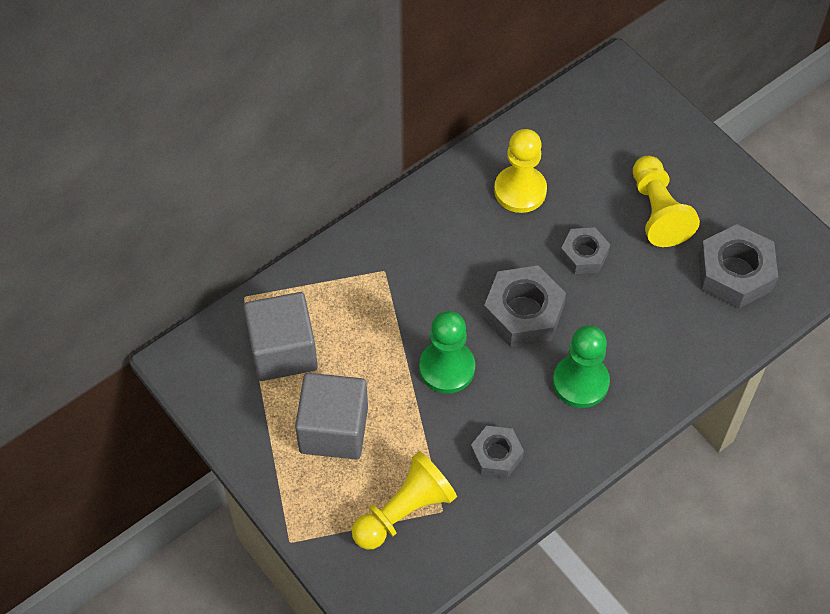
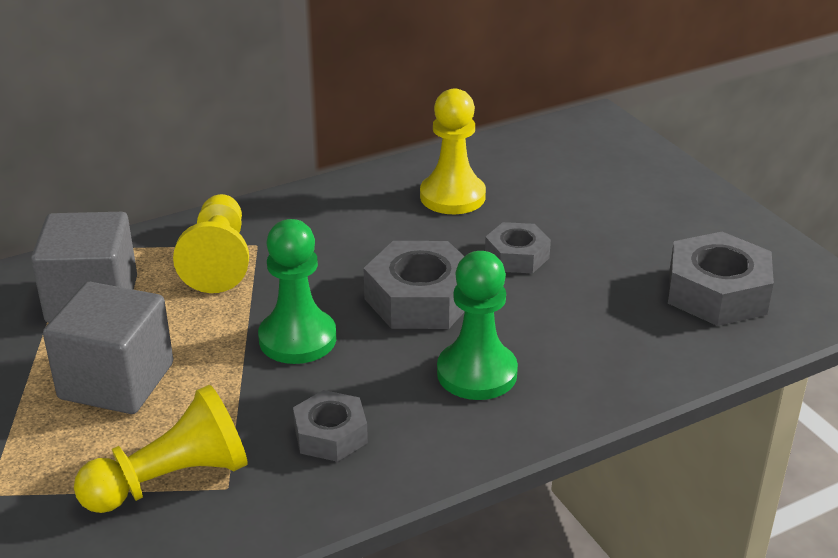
camera: 10 degrees right, 25 degrees down
yellow pawn [633,156,700,247] -> yellow pawn moved to [173,194,249,293]

